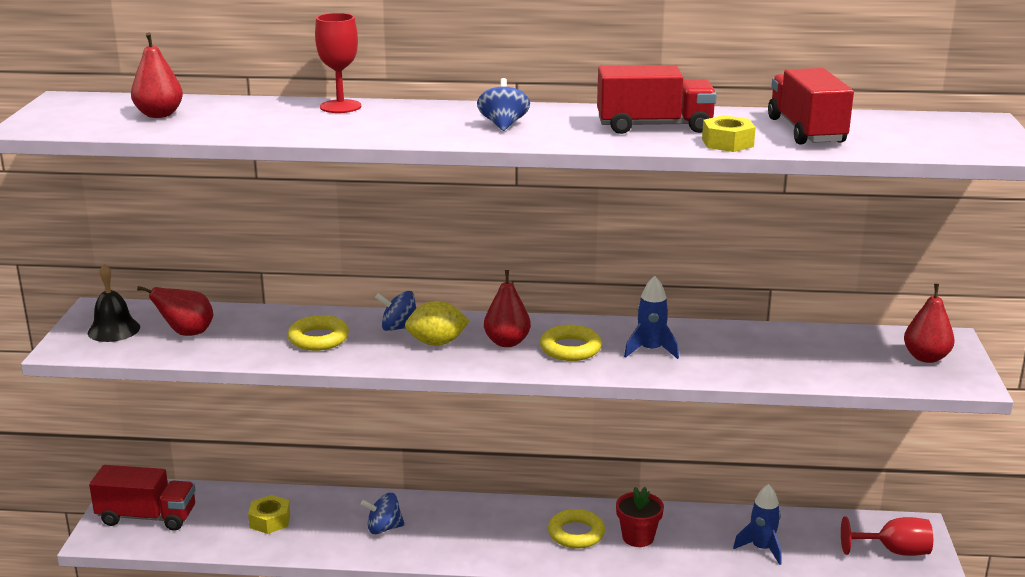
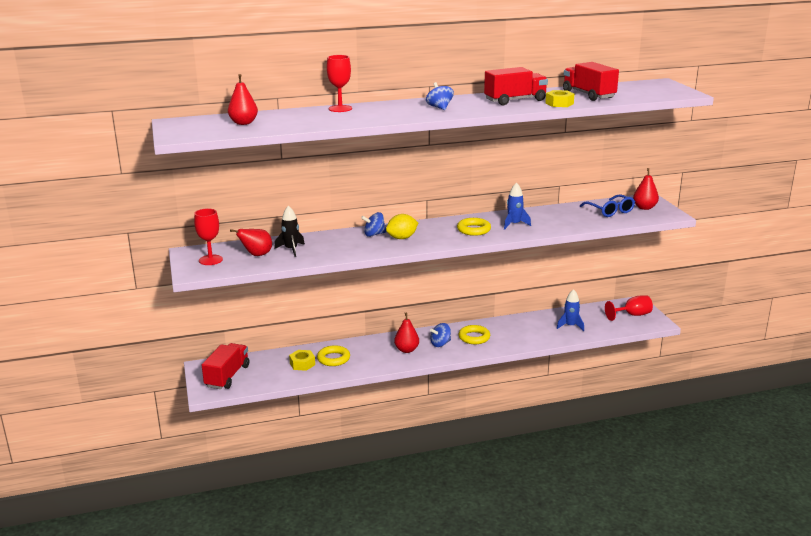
camera: 20 degrees left, 0 degrees up
black bell [88,264,140,342] -> red goblet [194,208,223,265]
red truck [89,465,195,531] -> red truck turned 60 degrees counterclockwise [202,343,249,389]
yellow ring [288,315,349,351] -> yellow ring moved to [317,345,350,366]
blue spinning top [361,493,405,534] -> blue spinning top moved to [430,323,451,347]
red pear [484,270,531,347] -> red pear moved to [394,312,419,353]
red flower pot [616,487,664,547] -> none
none -> black rocket [274,206,305,257]
none -> blue glasses [580,194,635,217]

